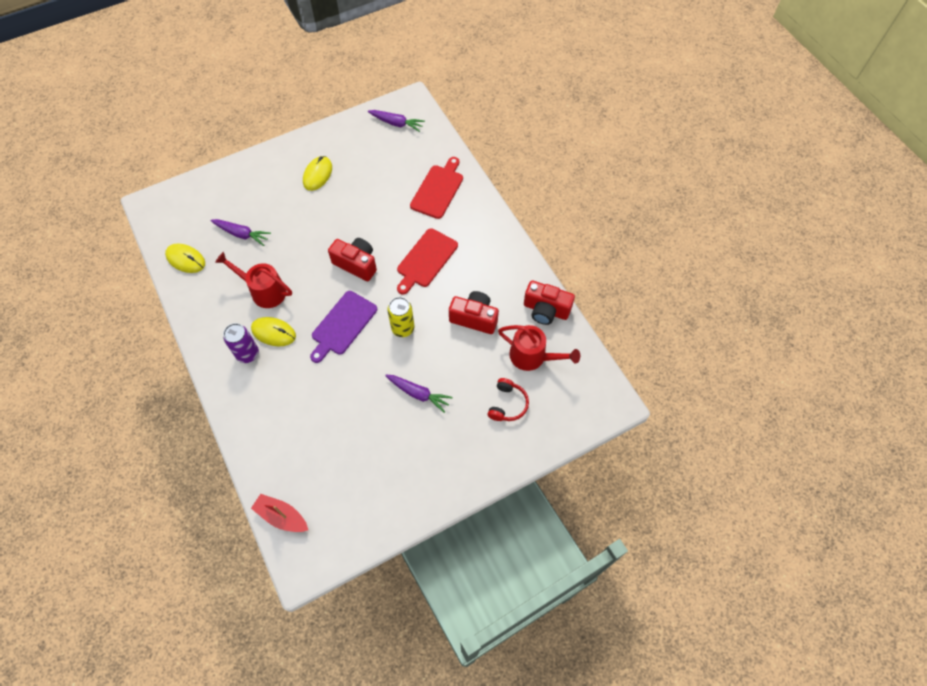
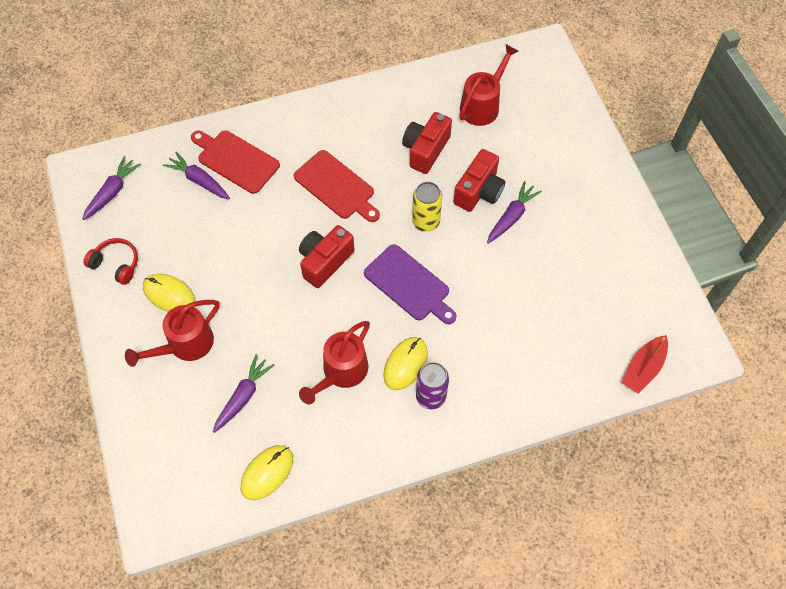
camera: 80 degrees left, 0 degrees up
red headphones [488,378,529,421] -> red headphones moved to [83,238,138,285]
red camera [524,280,575,325] -> red camera moved to [453,149,505,212]
none -> red watering can [125,300,220,367]
none -> purple carrot [163,152,230,199]

